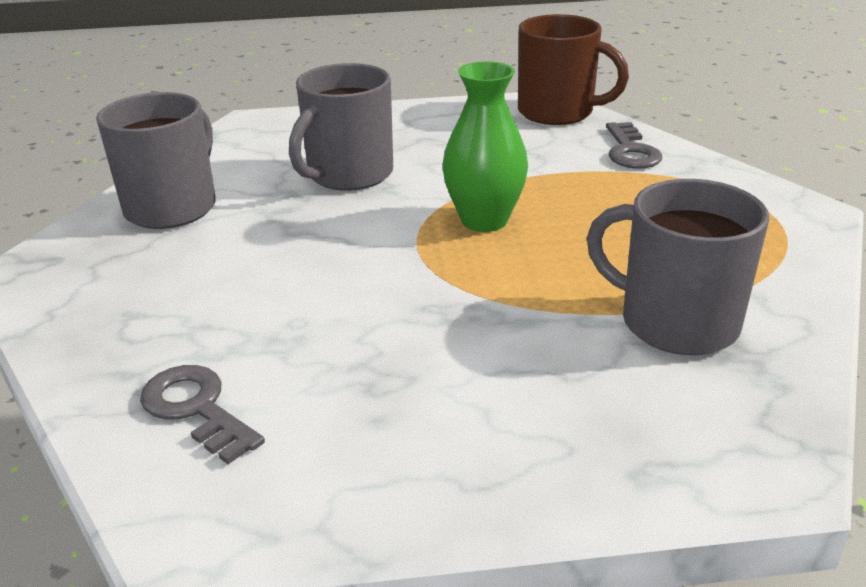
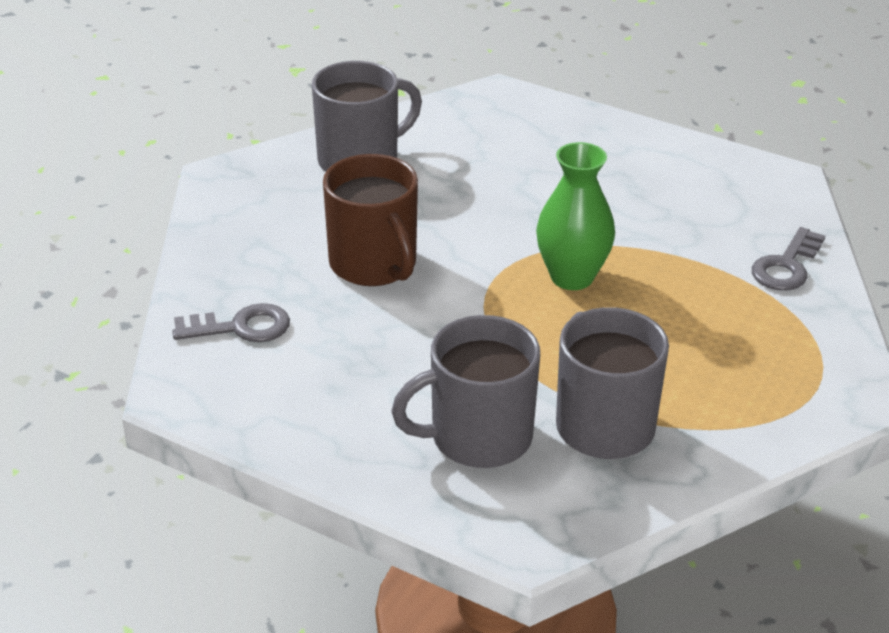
camera: 35 degrees right, 5 degrees up
grey key [140,365,265,464] -> grey key turned 90 degrees clockwise [172,303,290,342]
grey mug [289,63,393,191] -> grey mug moved to [391,315,540,468]
brown mug [518,14,629,125] -> brown mug moved to [323,154,418,286]

